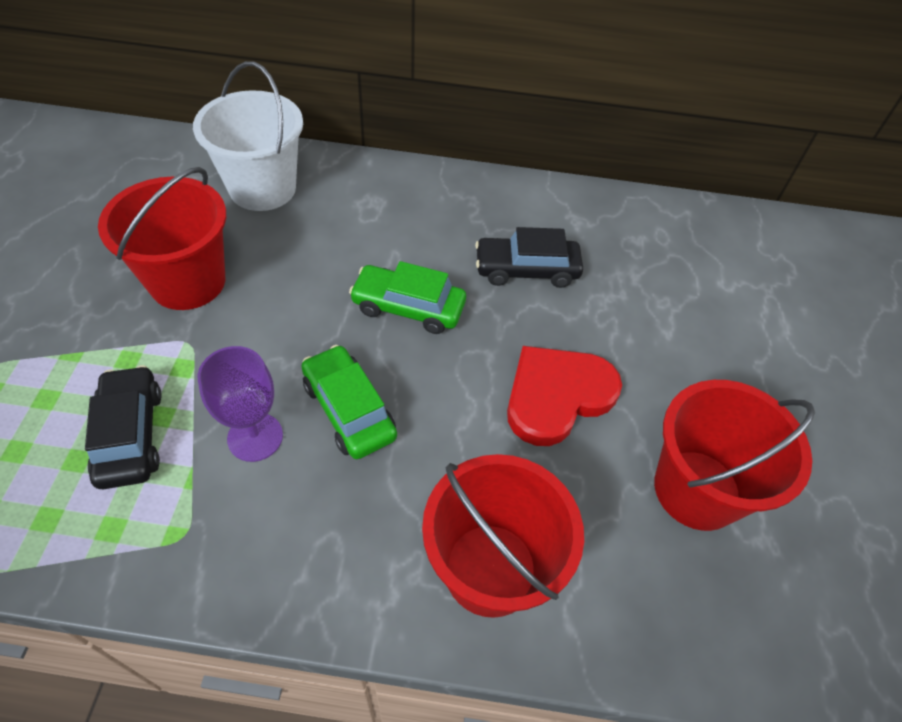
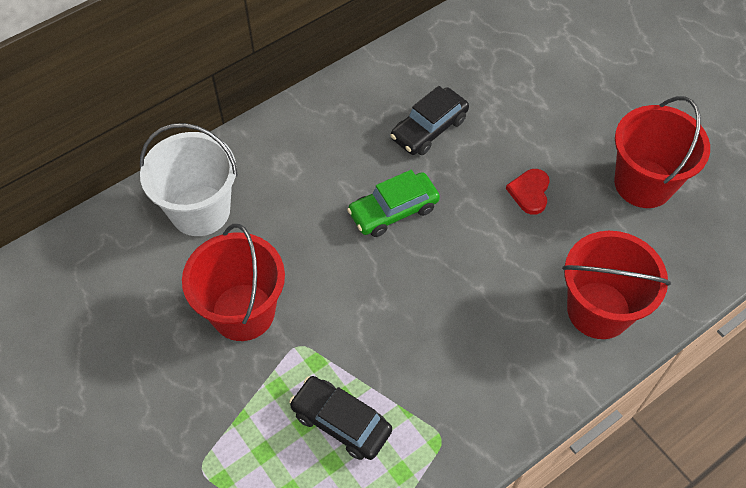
camera: 40 degrees left, 5 degrees up
purple goblet [198,346,283,462] -> none
green car [301,345,397,459] -> none
red heart [507,346,622,446] -> red heart [506,169,550,215], size x0.55

